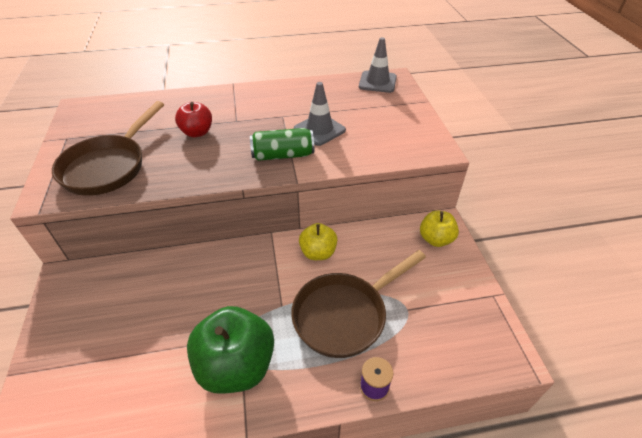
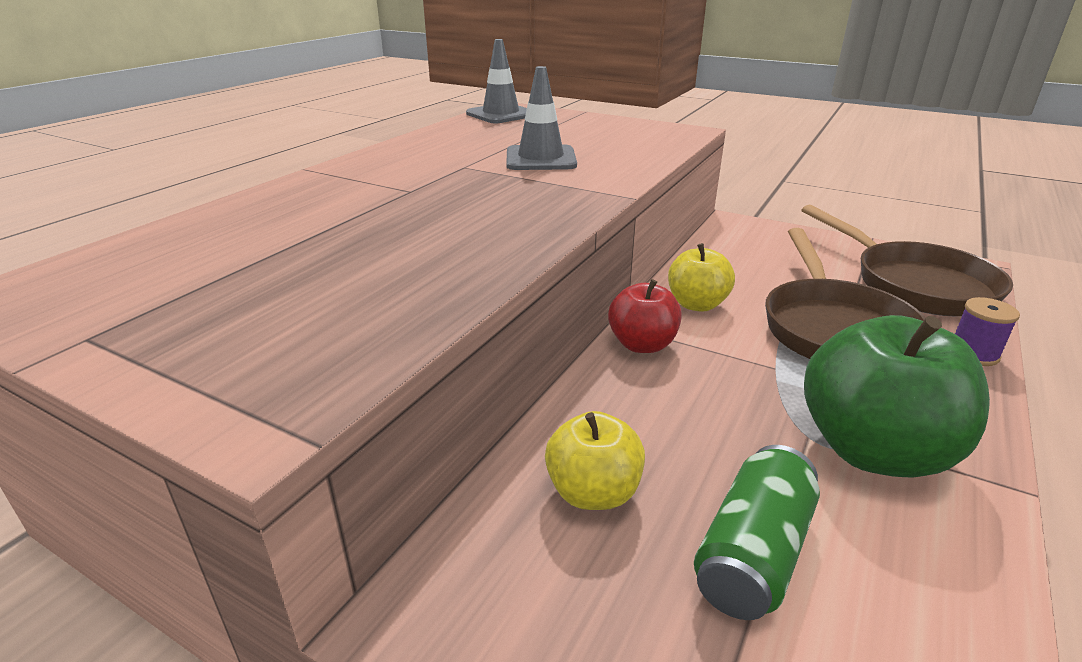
camera: 50 degrees left, 15 degrees down
brown pan [52,101,164,196] -> brown pan moved to [802,204,1013,316]
red apple [175,102,212,137] -> red apple moved to [608,279,682,353]
green can [250,128,314,161] -> green can moved to [694,445,820,620]
yellow apple [420,210,459,247] -> yellow apple moved to [545,411,645,510]

